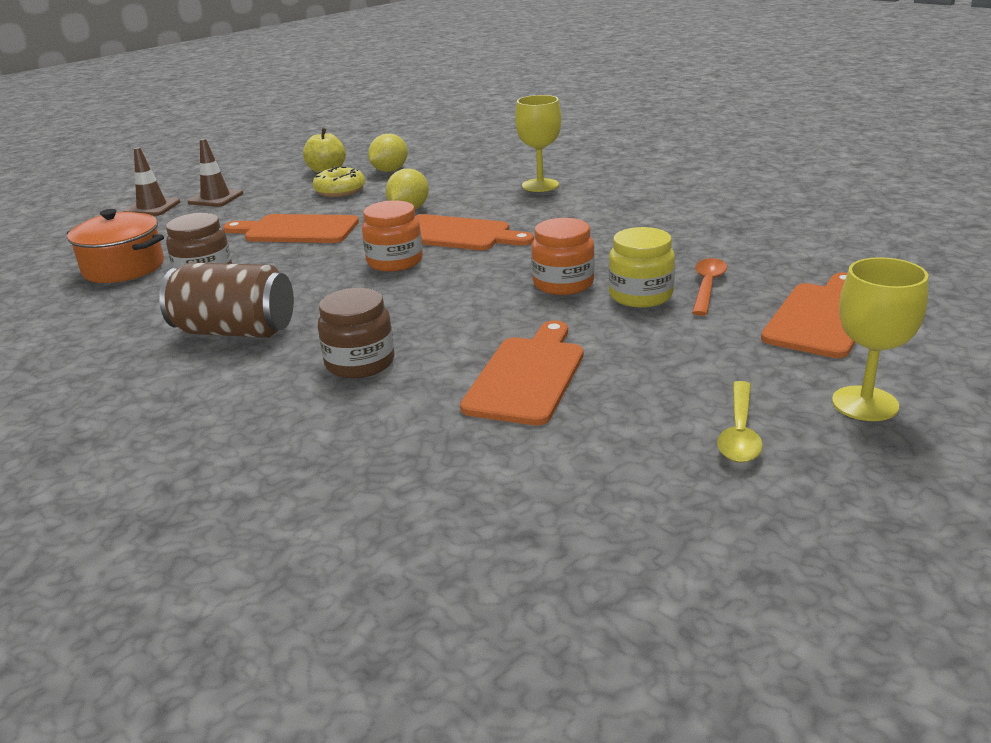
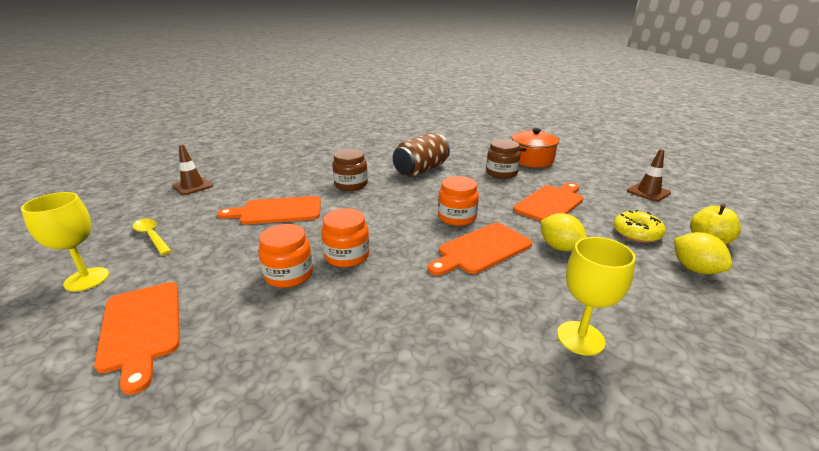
camera: 120 degrees right, 0 degrees up
brown traffic cone [123,147,180,216] -> brown traffic cone moved to [172,144,213,195]
orange cutting board [460,321,584,425] -> orange cutting board turned 120 degrees clockwise [217,196,321,225]
yellow jar [609,227,675,307] -> orange jar [258,224,313,288]
orange spoon [692,258,727,316] -> none

